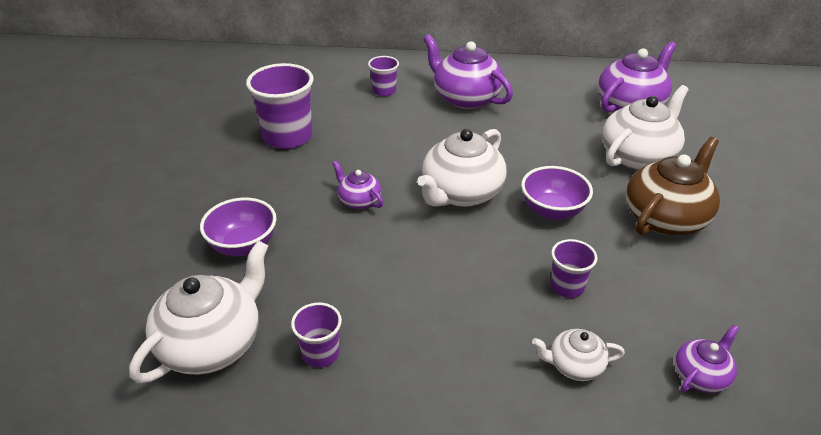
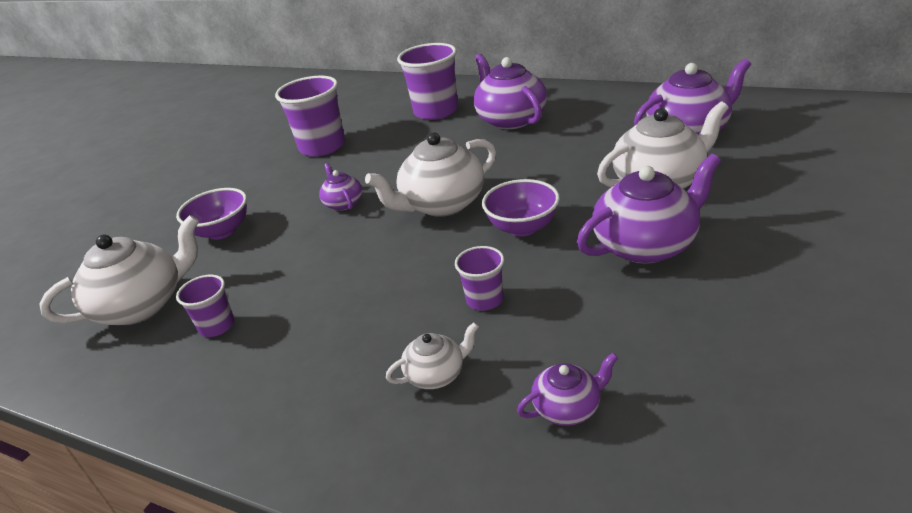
camera: 25 degrees right, 5 degrees down
purple cup [368,56,399,96] -> purple cup [397,43,458,120], size x1.88
white teapot [532,329,625,381] -> white teapot turned 135 degrees clockwise [386,322,479,389]
brown teapot [626,137,720,235] -> purple teapot [577,154,721,264]

